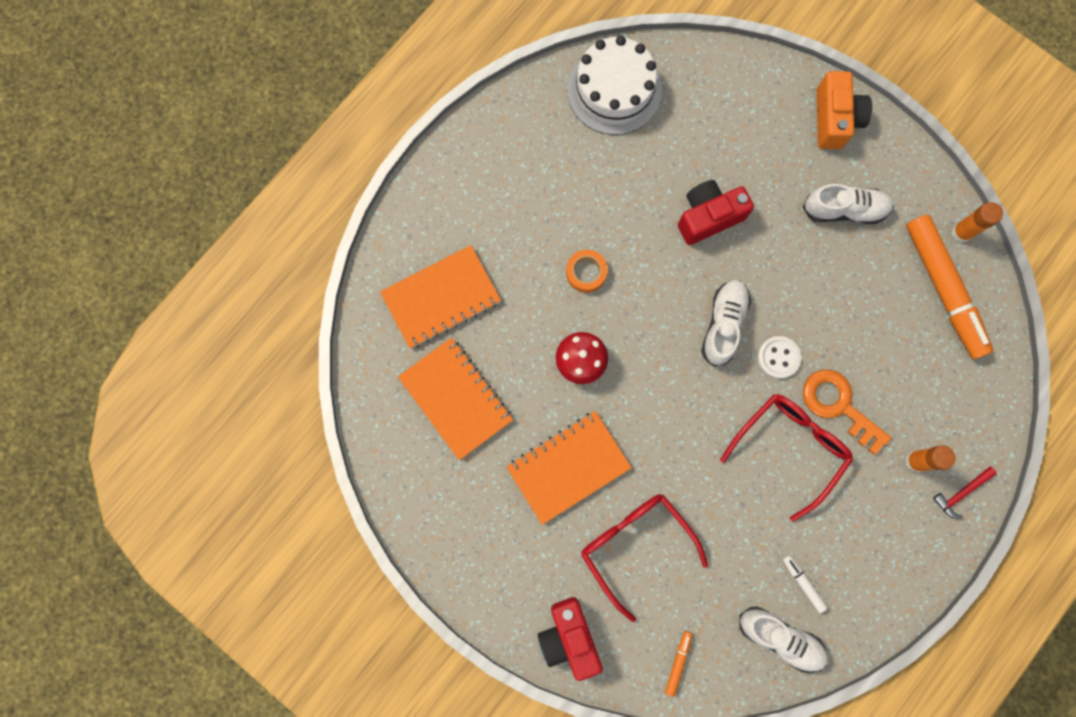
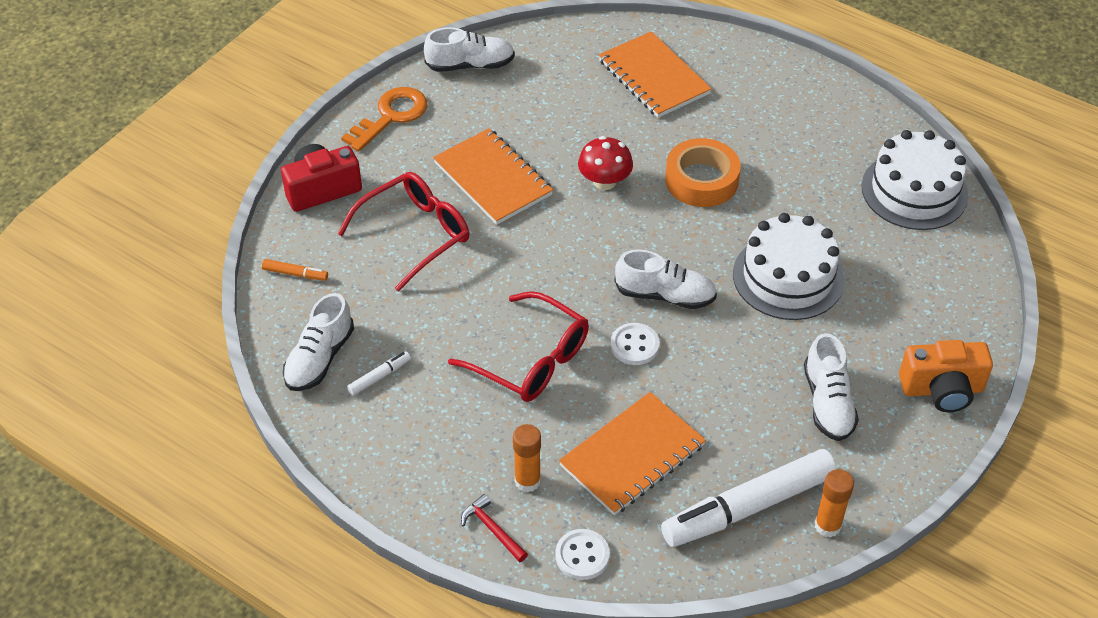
camera: 85 degrees right, 30 degrees down
orange notebook [398,338,513,460] -> orange notebook moved to [559,392,706,515]
orange tape [566,250,608,293] -> orange tape [665,138,741,207], size x1.67
red camera [678,180,754,245] -> white cake [733,213,844,320]
orange key [803,369,892,455] -> orange key moved to [341,87,427,152]
orange marker [906,215,993,359] -> white marker [661,449,837,547]
none -> white shoe [424,27,515,72]
none -> white button [555,529,610,580]

